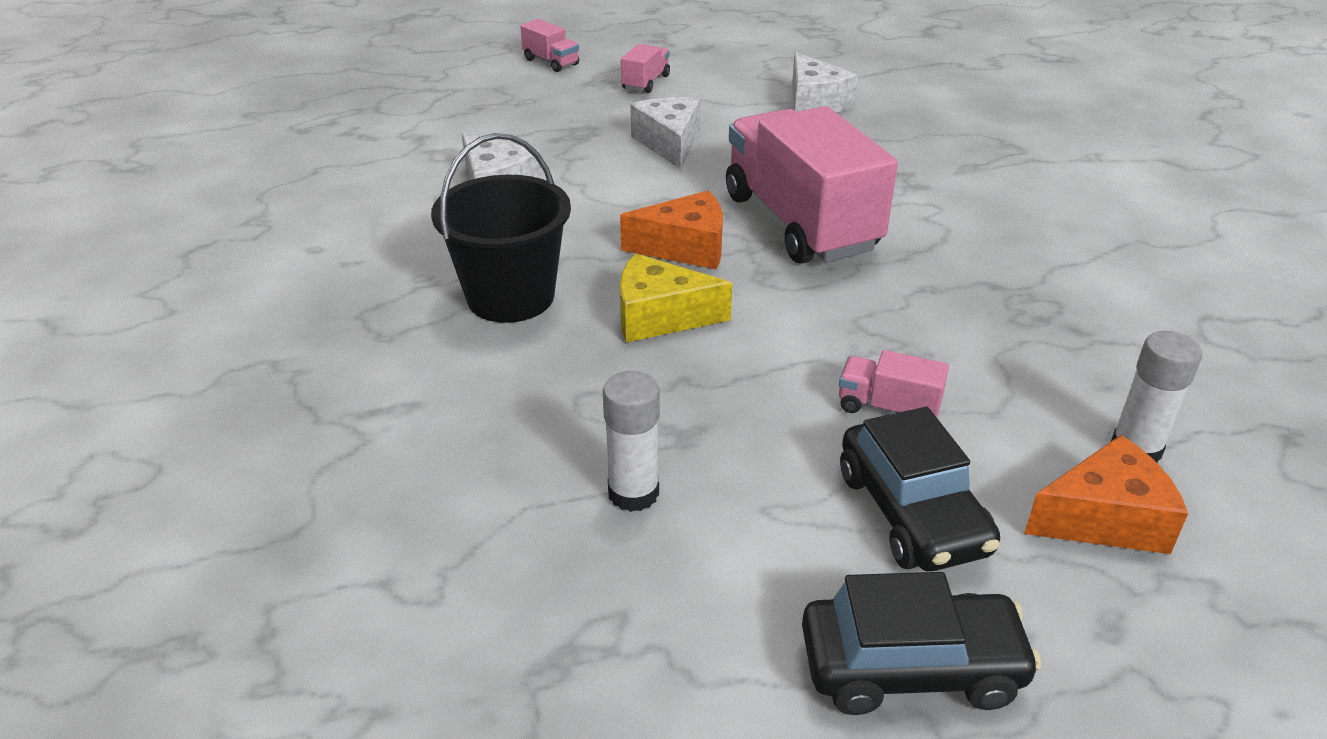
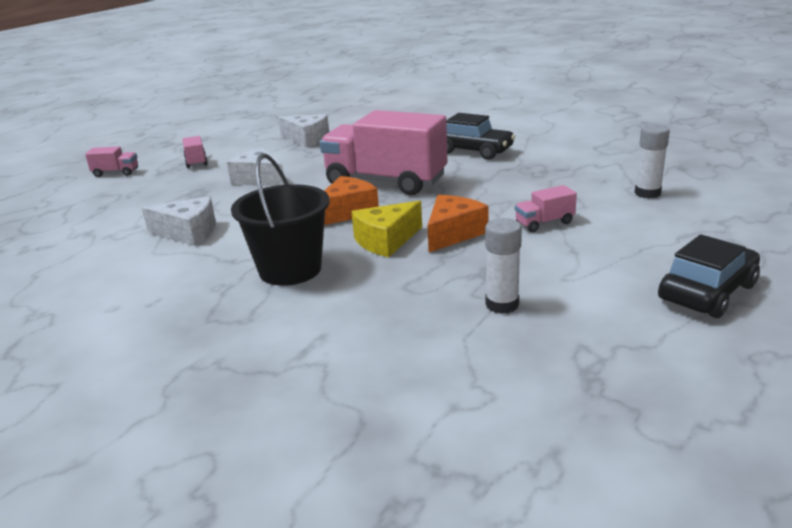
camera: 40 degrees left, 10 degrees down
black car [840,407,1000,571] -> black car moved to [446,113,515,160]
orange cheese [1024,435,1188,554] -> orange cheese moved to [428,195,489,252]

